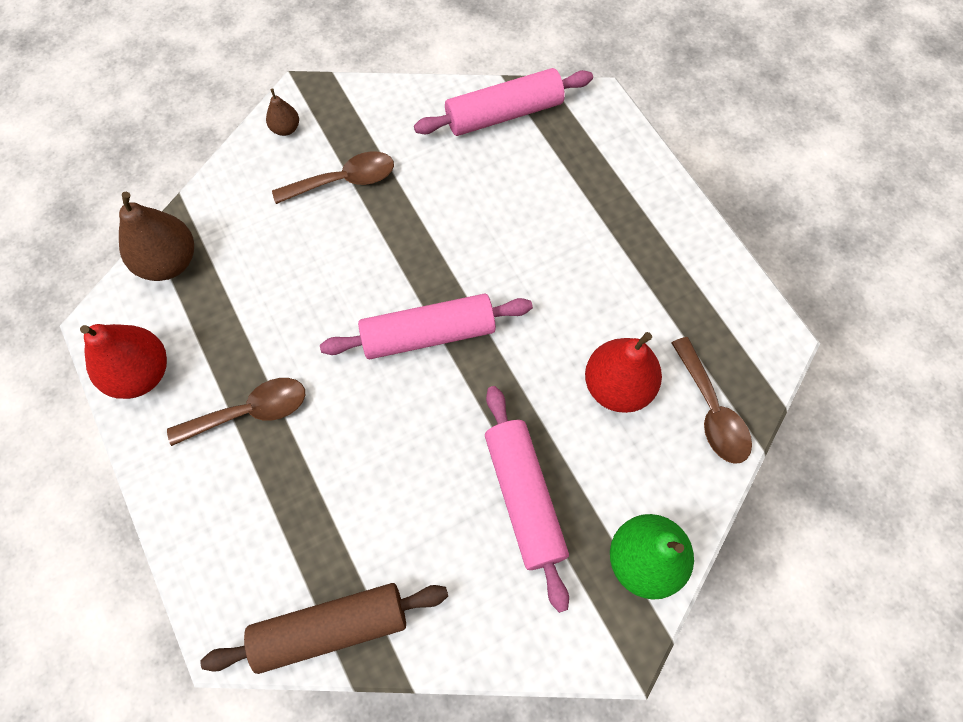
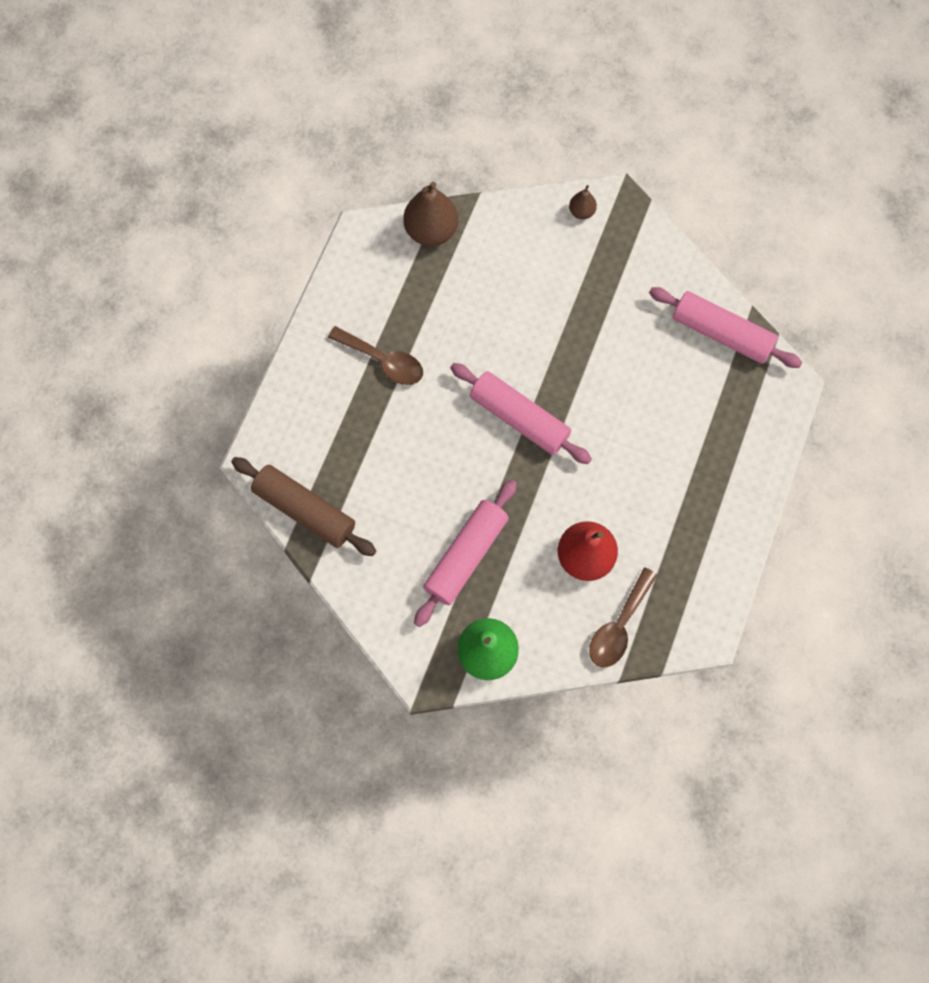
camera: 50 degrees right, 5 degrees up
red pear [80,324,167,399] -> none
brown spoon [272,151,394,204] -> none

